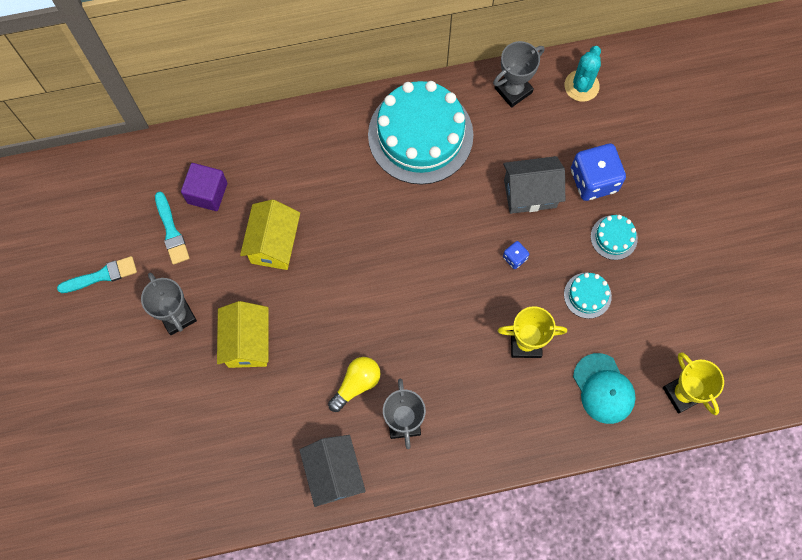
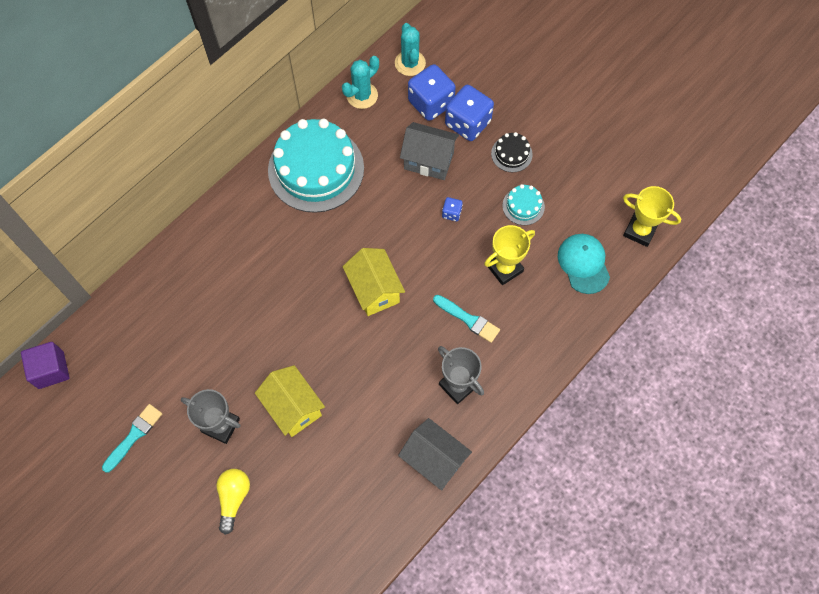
camera: 35 degrees left, 5 degrees down
turquoise brush [155,192,190,265] -> turquoise brush moved to [433,295,500,343]
purple cube [181,163,227,211] -> purple cube moved to [21,342,70,389]
yellow house [240,199,300,270] -> yellow house moved to [343,248,405,316]
yellow light bulb [328,357,381,412] -> yellow light bulb moved to [216,469,250,535]
grey trophy [493,41,544,108] -> turquoise cactus [342,56,379,109]
grey house [503,156,565,214] -> grey house turned 60 degrees clockwise [400,122,459,180]
turquoise cap [573,353,636,424] -> turquoise cap turned 135 degrees counterclockwise [558,234,610,294]
turquoise cake [591,215,638,260] -> black cake [491,132,533,172]
none -> blue dice [408,64,456,121]

